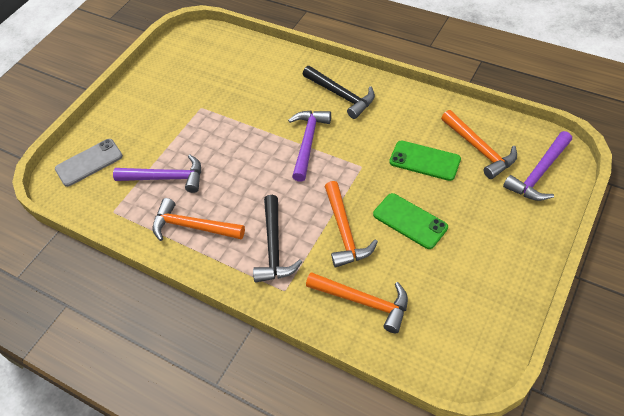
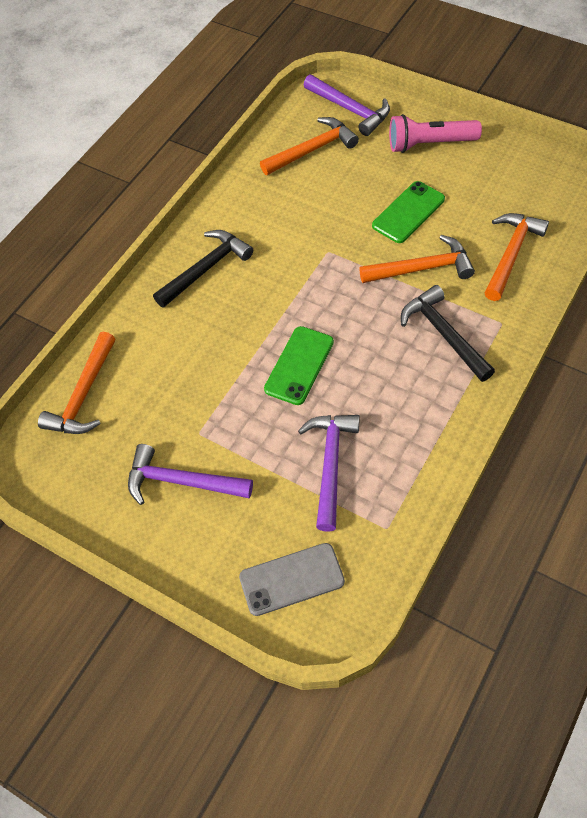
camera: 90 degrees left, 5 degrees up
grey phone [55,139,123,187] -> grey phone turned 75 degrees counterclockwise [239,543,345,616]
orange hammer [153,198,245,241] -> orange hammer moved to [38,332,115,434]
black hammer [253,195,302,283] -> black hammer turned 120 degrees counterclockwise [401,285,495,382]
purple hammer [288,110,331,182] -> purple hammer moved to [128,444,253,505]
green phone [389,141,461,181] -> green phone moved to [264,326,334,405]
none -> pink flashlight [389,114,482,153]

